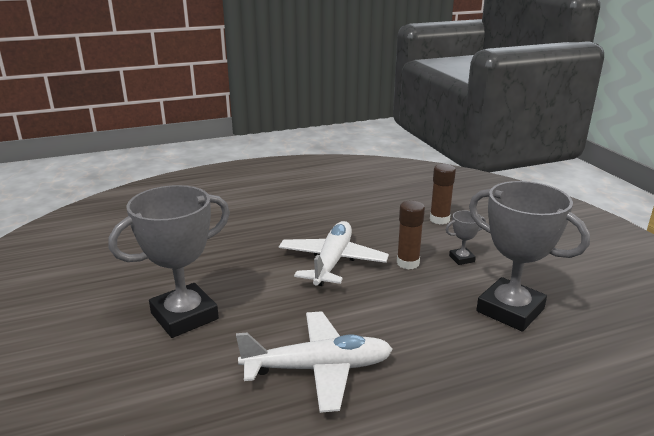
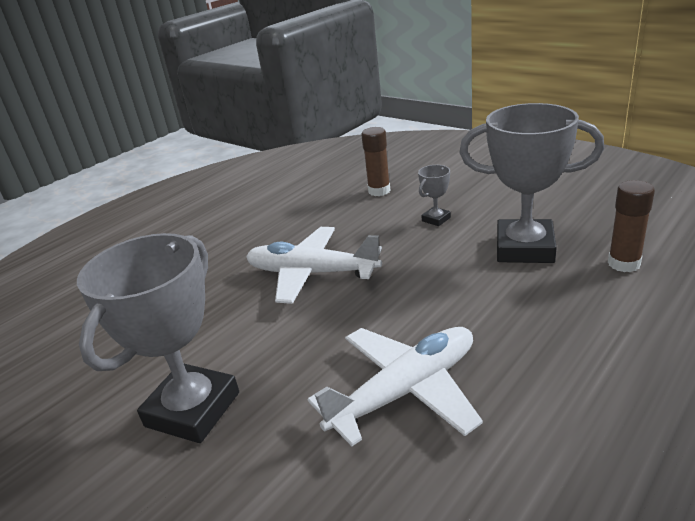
camera: 25 degrees left, 5 degrees up
white plane [279,221,389,286] -> white plane turned 60 degrees counterclockwise [246,227,382,304]
brown glue stick [397,201,425,270] -> brown glue stick moved to [608,180,655,272]

